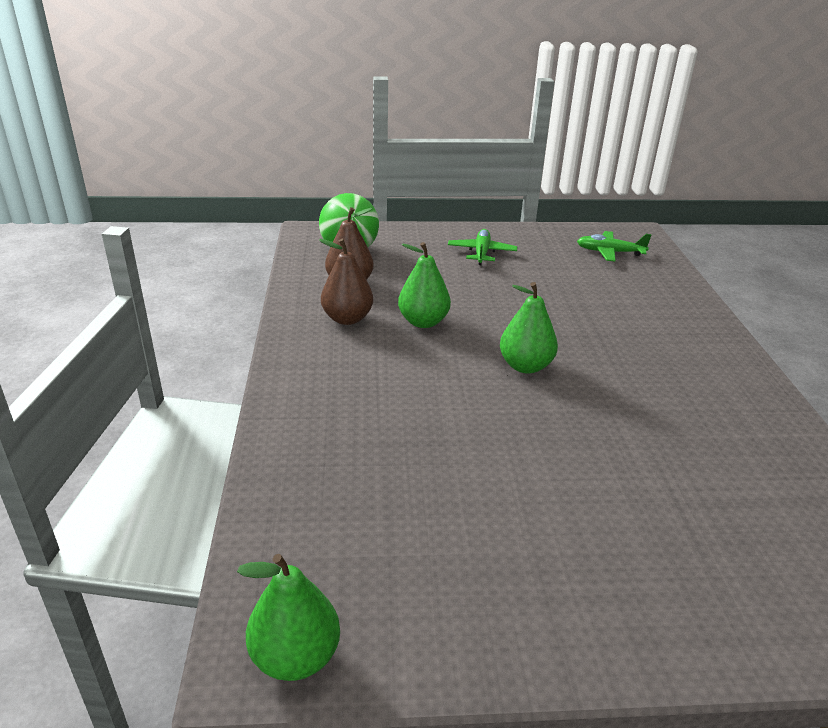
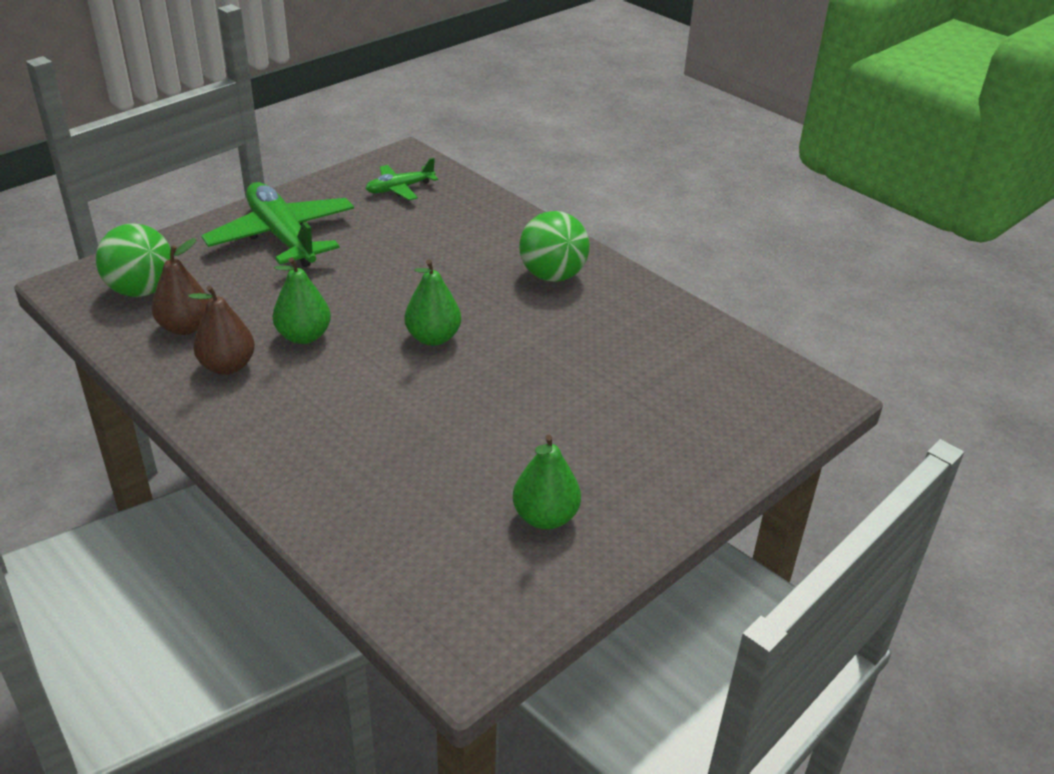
camera: 40 degrees left, 5 degrees up
green pear [237,554,340,681] -> green pear moved to [513,435,581,530]
green plane [448,229,517,265] -> green plane [202,182,354,267], size x1.93
none -> green ball [519,211,590,282]

